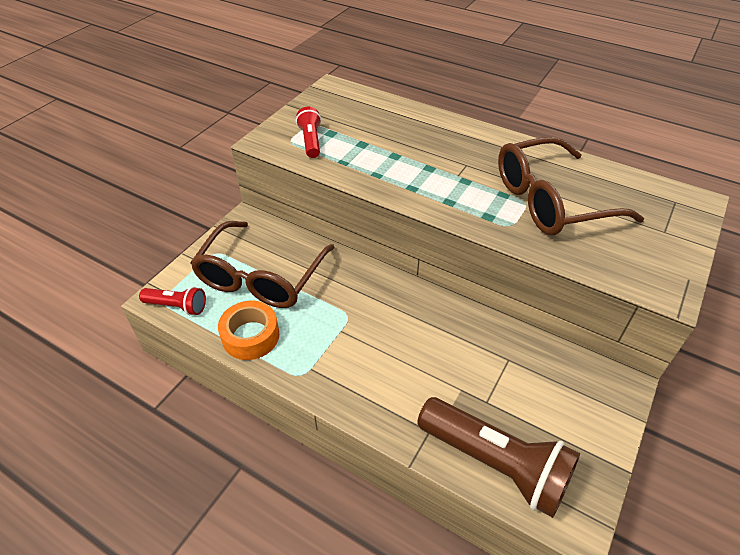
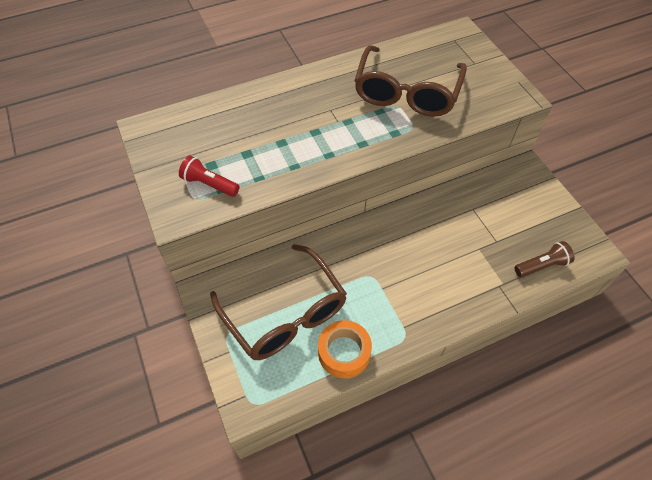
camera: 55 degrees left, 10 degrees up
red flashlight [139,286,206,315] -> none
brown flashlight [417,397,580,518] -> brown flashlight [514,241,575,277], size x0.52

